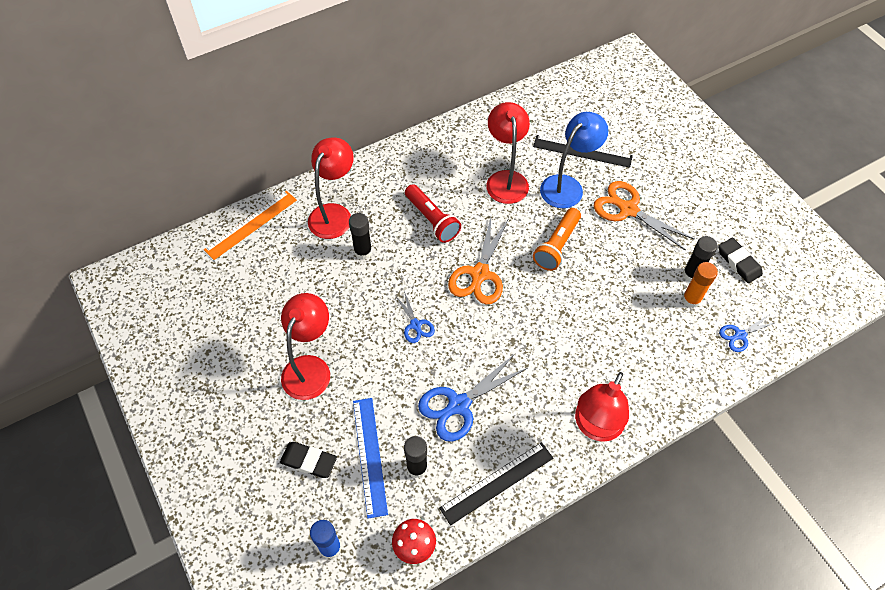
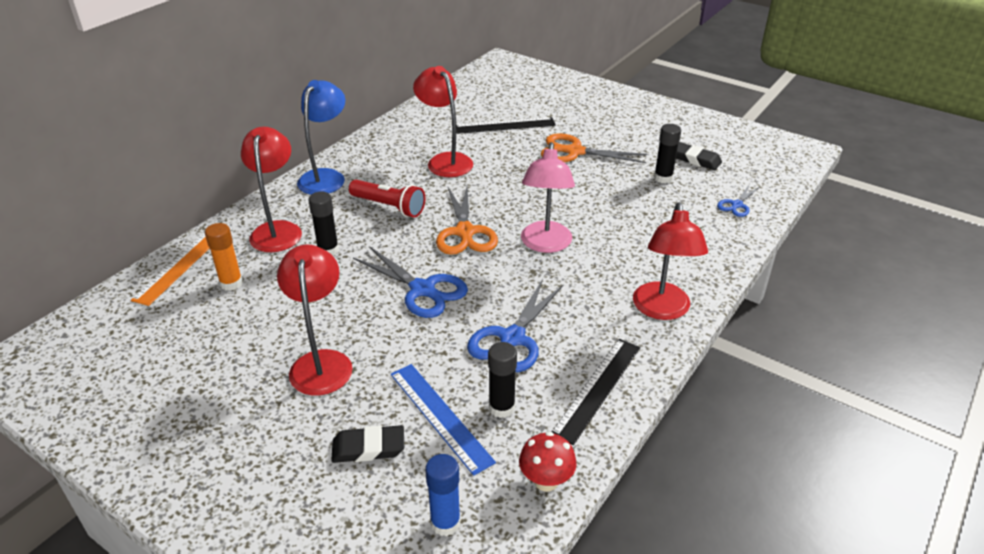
camera: 25 degrees left, 20 degrees down
blue scissors [394,291,435,343] -> blue scissors [353,246,468,318], size x1.83
orange flashlight [533,208,581,271] -> none
blue lamp [540,112,608,208] -> blue lamp moved to [297,80,345,195]
orange glue stick [682,262,718,308] -> orange glue stick moved to [205,223,243,291]
none -> pink lamp [521,142,575,253]

